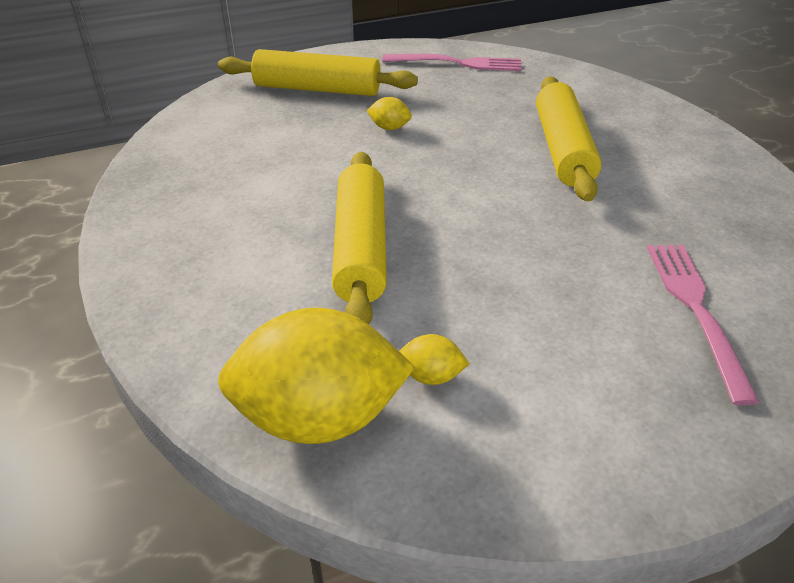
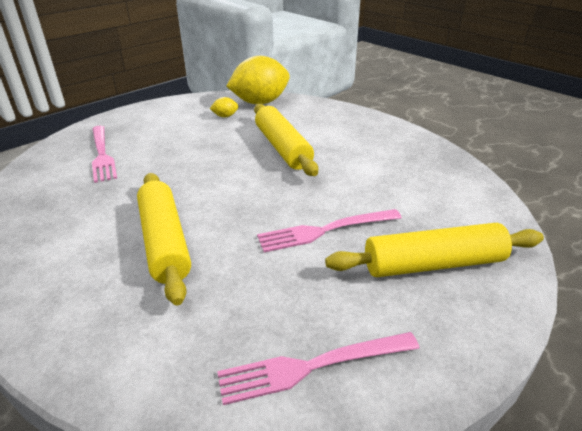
camera: 160 degrees right, 5 degrees down
yellow lemon [367,97,412,130] -> pink fork [257,209,402,253]

